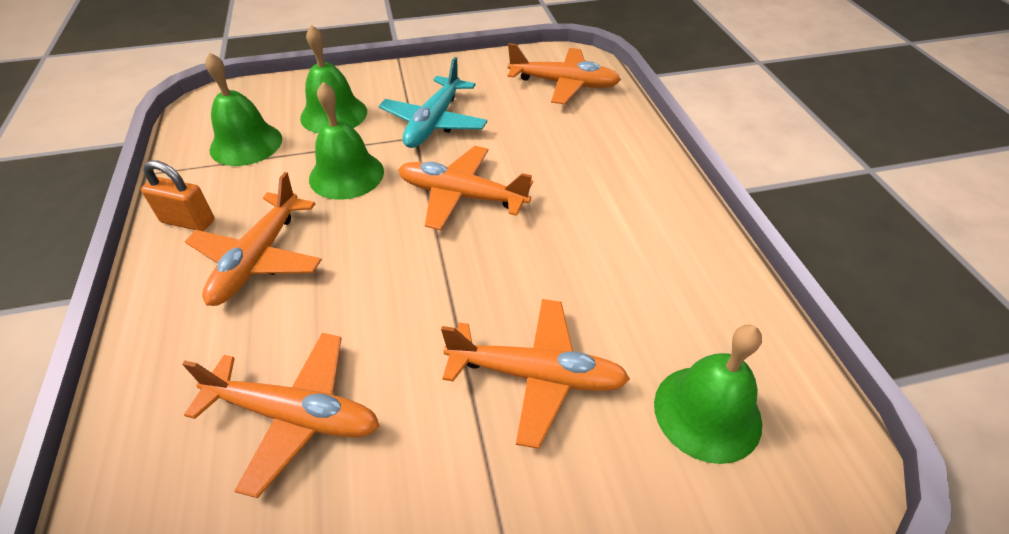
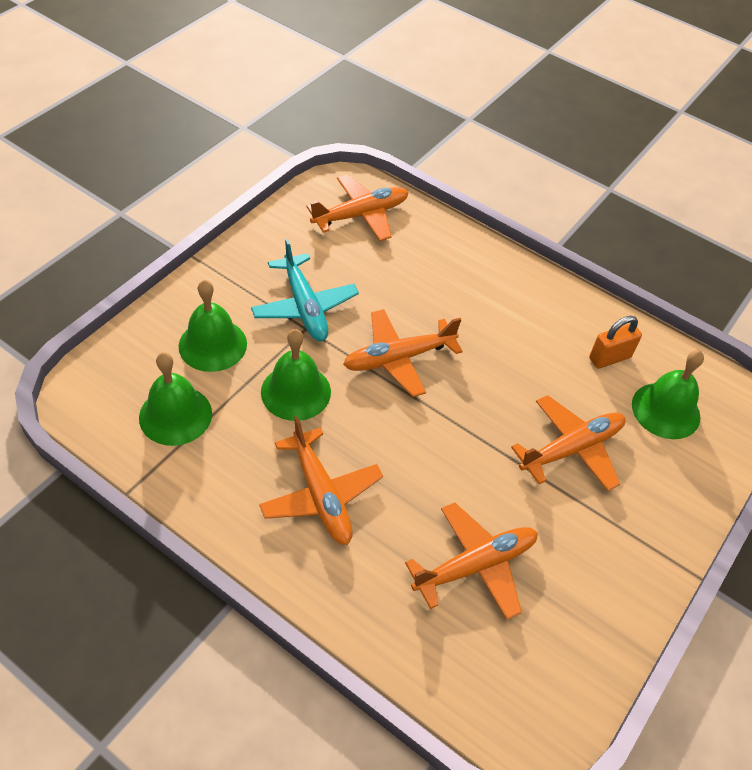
camera: 45 degrees left, 5 degrees up
orange padlock [141,161,215,231] -> orange padlock moved to [589,316,642,369]

